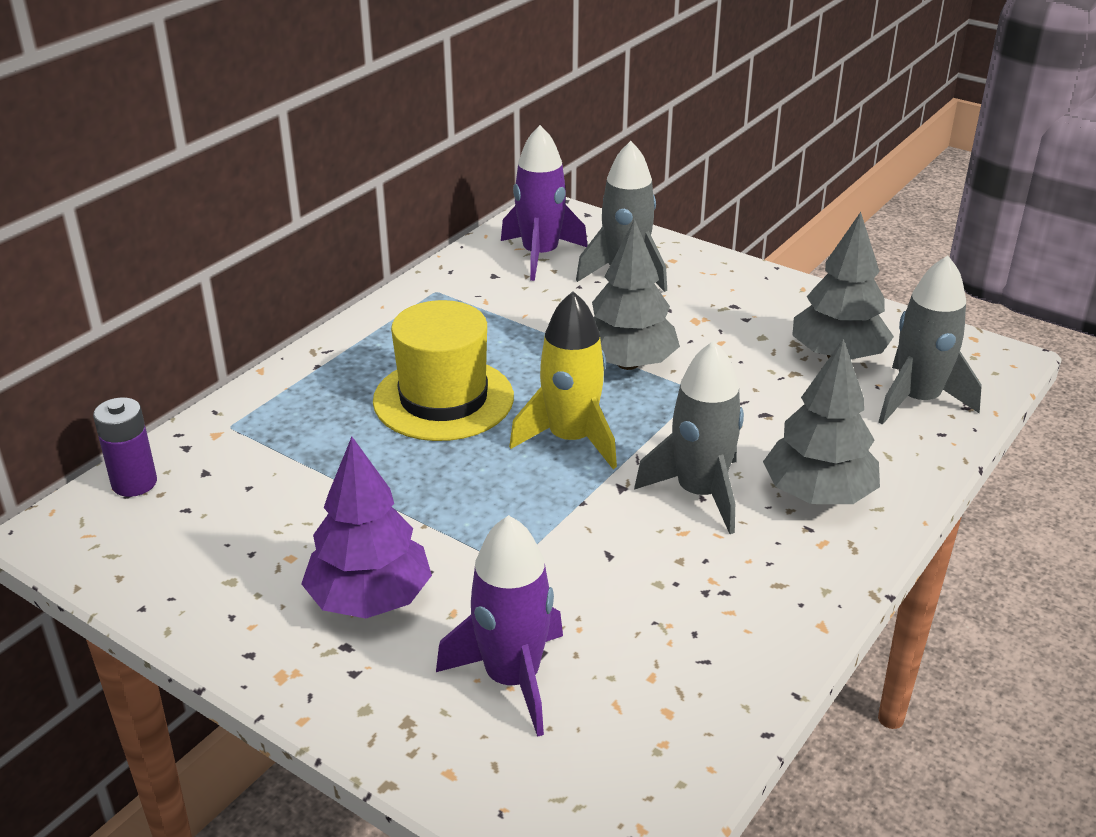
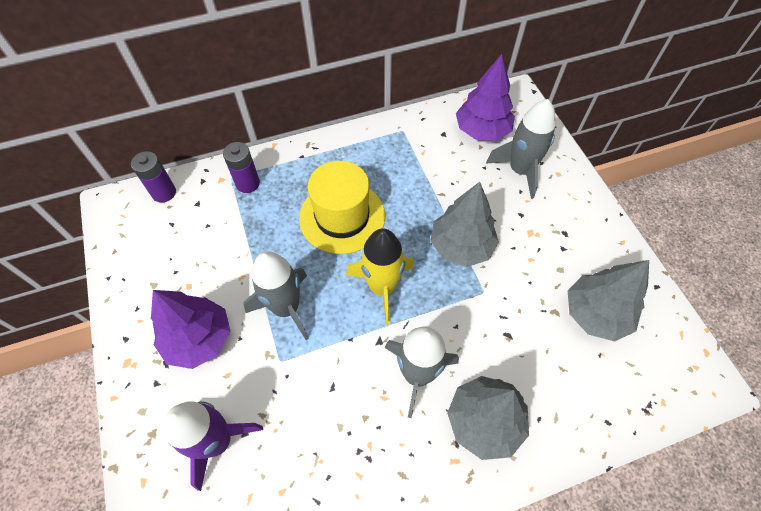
camera: 35 degrees right, 25 degrees up
purple rocket [501,125,588,281] -> purple tree [456,54,515,141]
grey rocket [879,255,982,425] -> grey rocket moved to [244,251,309,340]
none -> purple battery [223,142,260,193]

